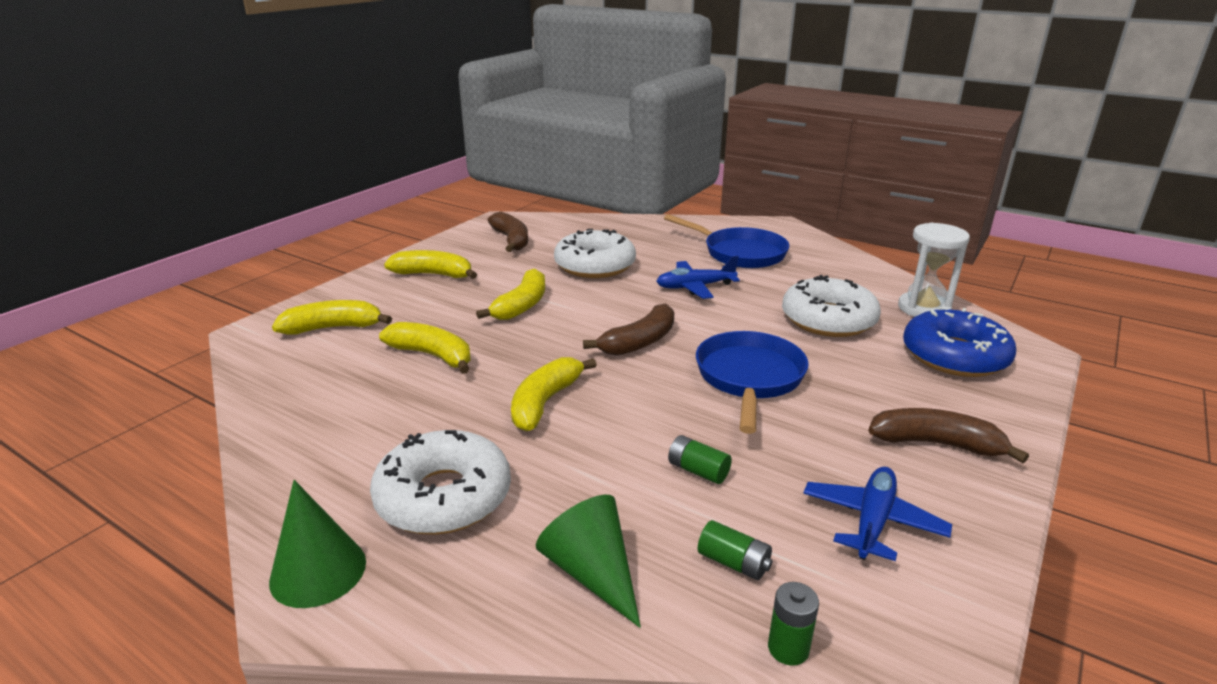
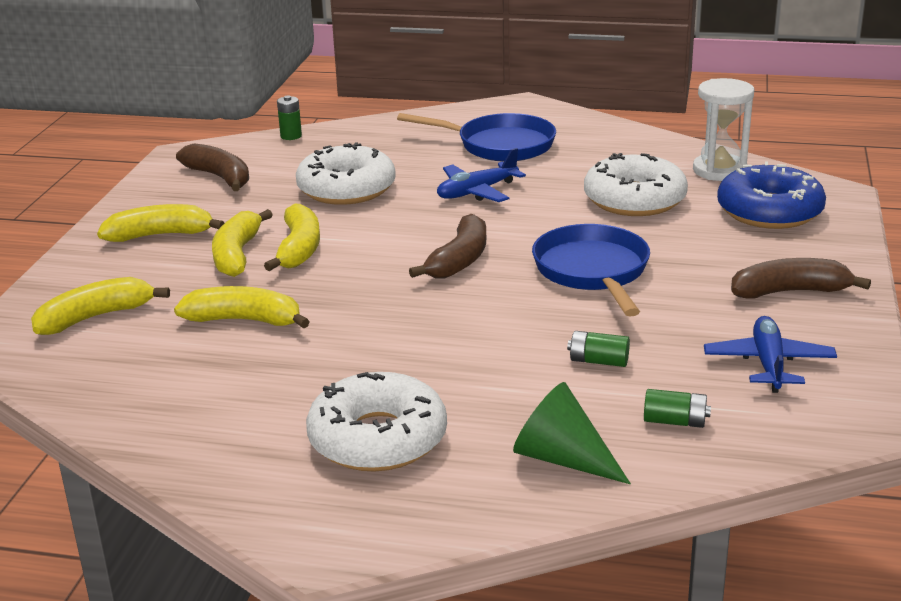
camera: 20 degrees left, 0 degrees up
green cone [269,480,366,608] -> none
yellow banana [511,357,597,431] -> yellow banana moved to [212,209,273,277]
green battery [768,582,819,666] -> green battery moved to [277,95,302,140]

